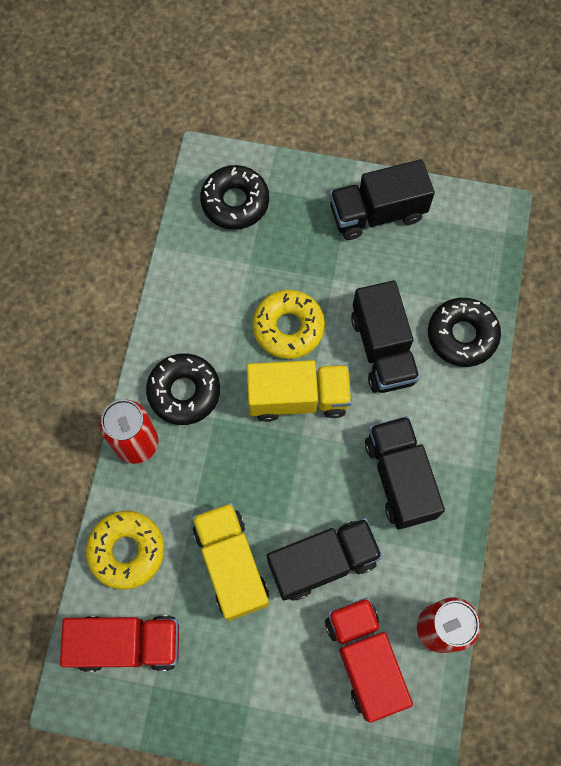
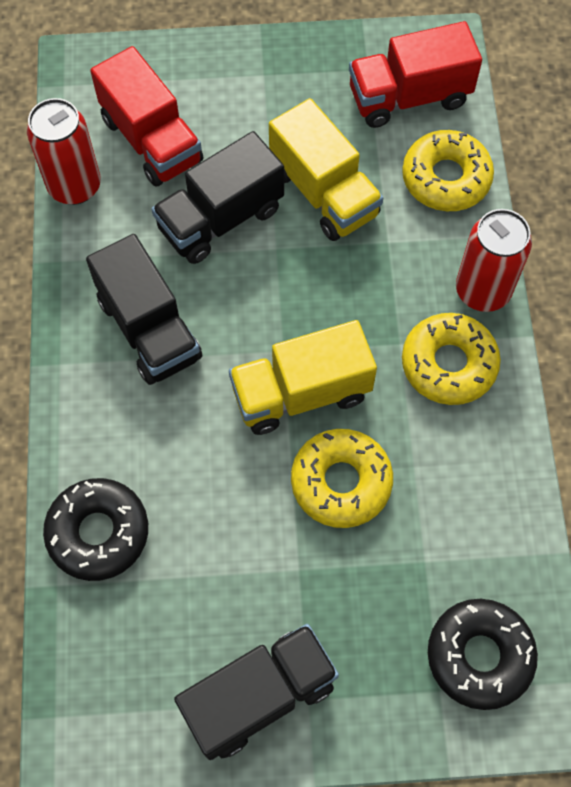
camera: 165 degrees right, 5 degrees down
black donut [146,353,220,425] -> yellow donut [402,313,501,405]
black truck [351,280,420,393] -> none

